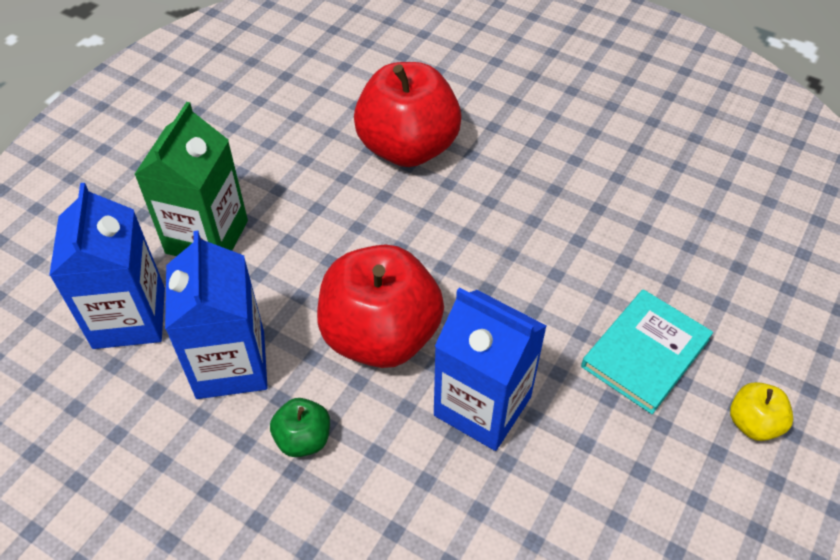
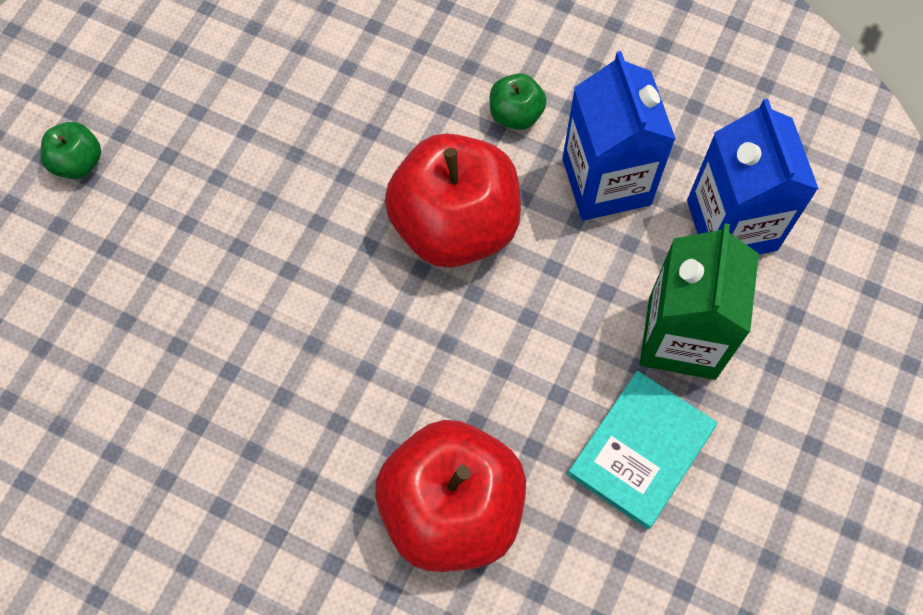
camera: 175 degrees right, 15 degrees up
blue carton [434,288,547,451] -> none
turquoise book [581,289,713,414] -> turquoise book moved to [567,371,717,529]
yellow apple [730,382,793,441] -> green apple [40,122,101,179]

